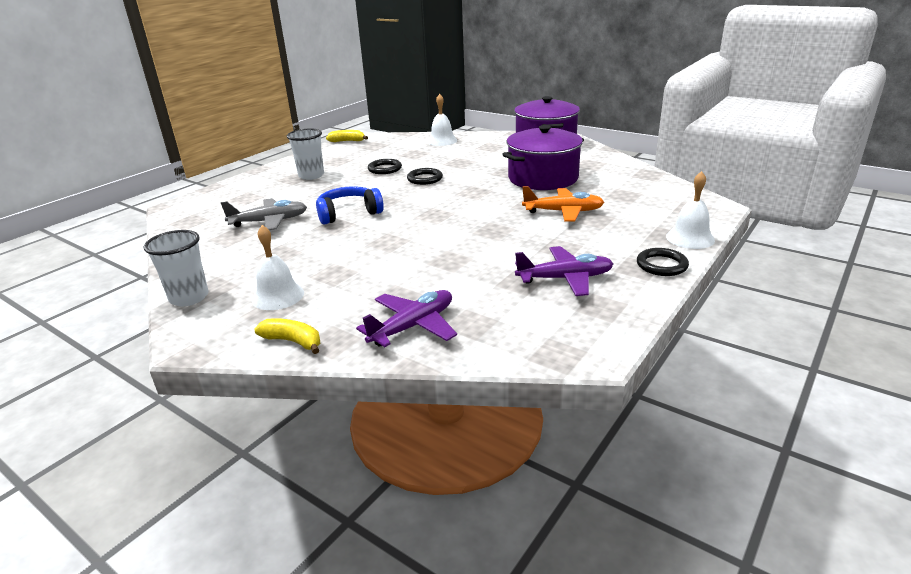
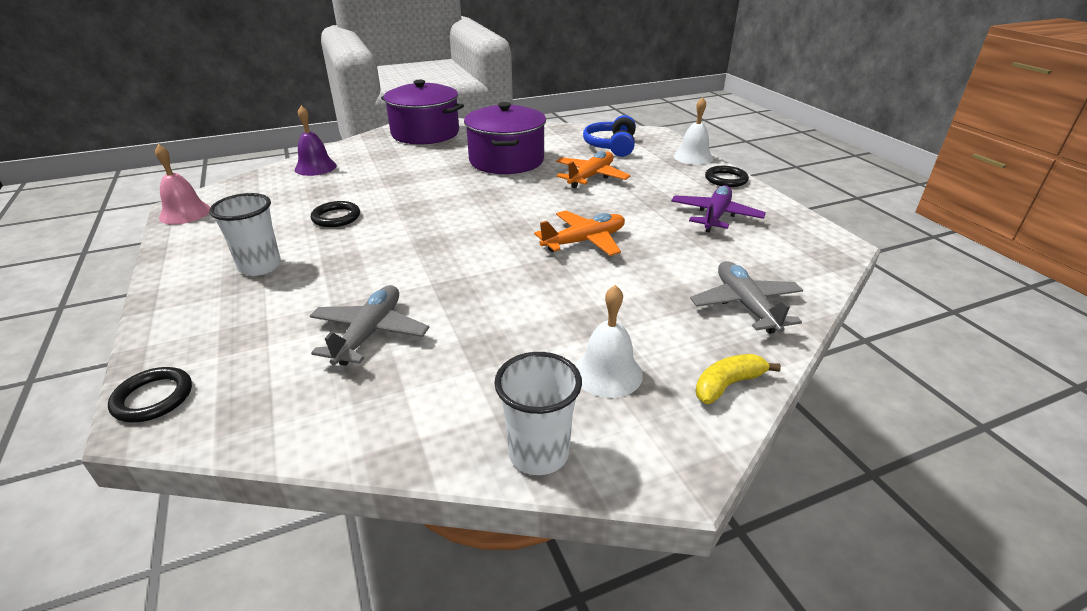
camera: 60 degrees left, 5 degrees up
blue headphones [316,186,384,224] -> blue headphones moved to [583,115,636,157]
yellow banana [326,130,368,142] -> pink bell [155,144,210,225]
purple plane [356,290,457,347] -> grey plane [690,261,803,334]
black ring [407,168,443,185] -> black ring moved to [108,367,192,423]
white bell [427,94,457,146] -> purple bell [295,106,337,176]
none -> orange plane [534,210,625,256]

